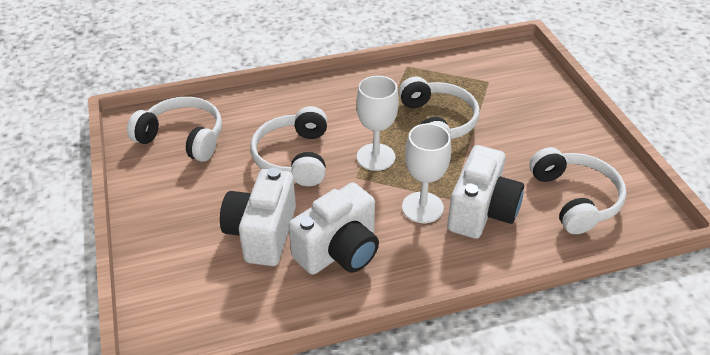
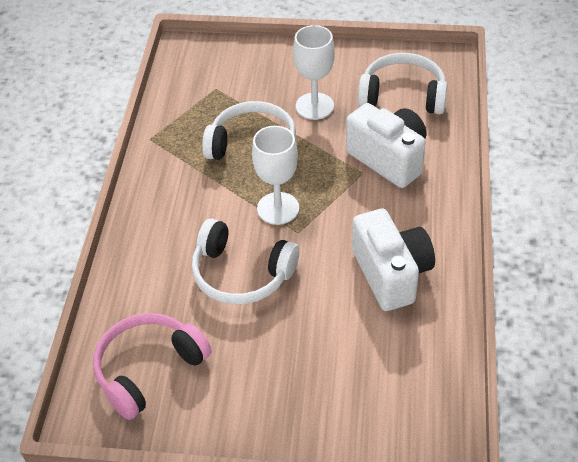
camera: 65 degrees left, 5 degrees up
white headphones [127,97,222,162] -> pink headphones [93,313,212,420]
white camera [220,168,296,266] -> none
white goblet [402,123,451,223] -> white goblet moved to [293,25,335,120]

